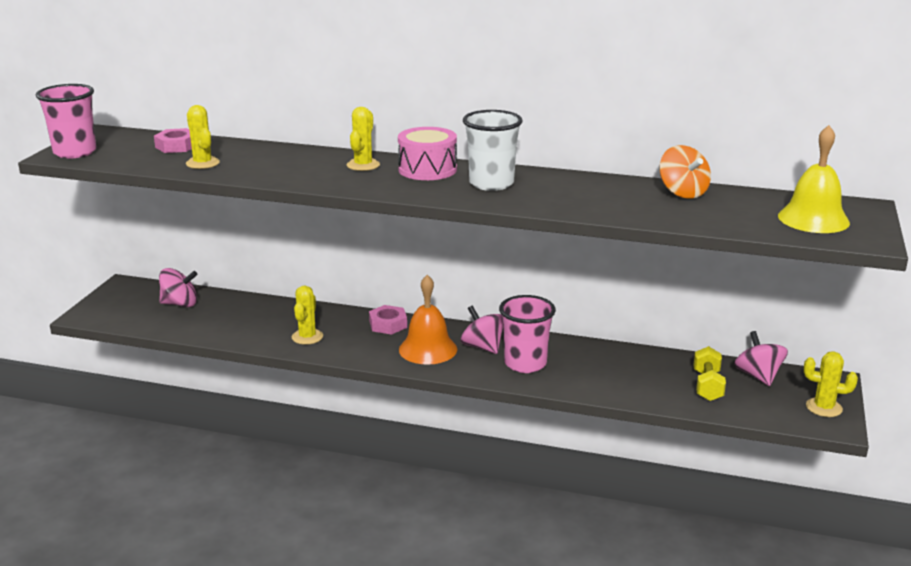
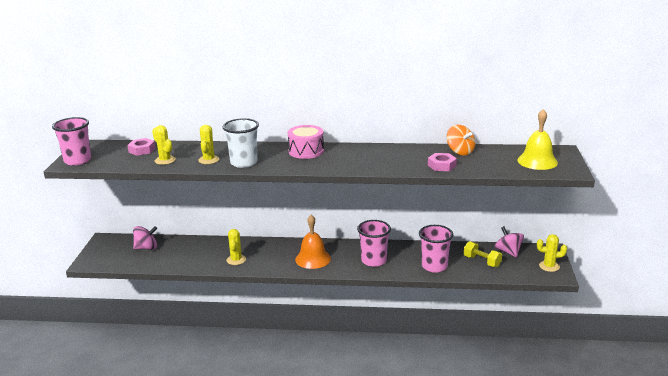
camera: 10 degrees left, 0 degrees up
yellow cactus [347,107,380,171] -> yellow cactus moved to [198,125,220,164]
pink nut [369,305,407,335] -> pink nut moved to [428,153,457,171]
pink spinning top [461,306,503,354] -> none
white cup [463,110,523,191] -> white cup moved to [223,118,259,168]
yellow dumbbell [693,346,726,401] -> yellow dumbbell turned 45 degrees counterclockwise [464,241,502,267]
none -> pink cup [419,225,453,273]

